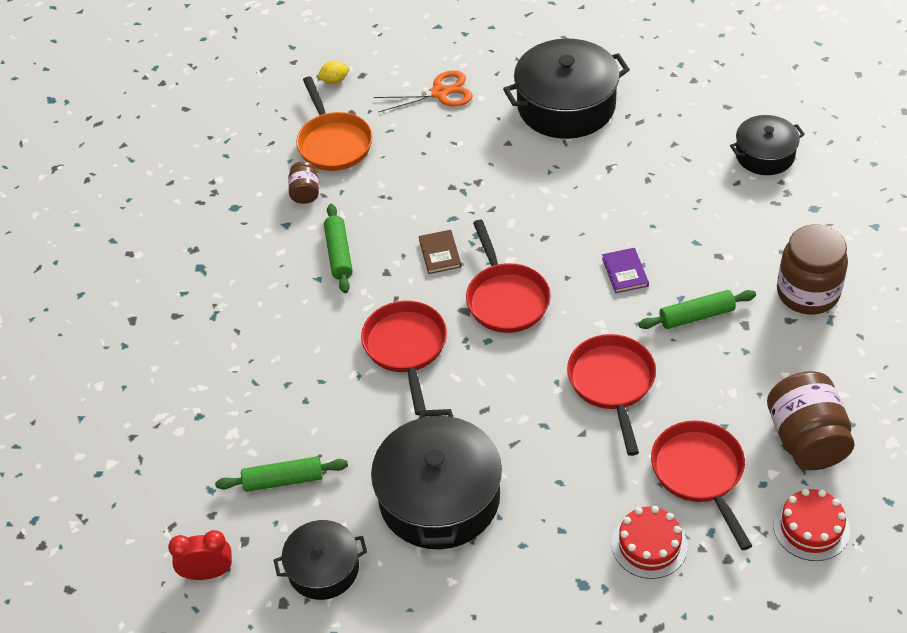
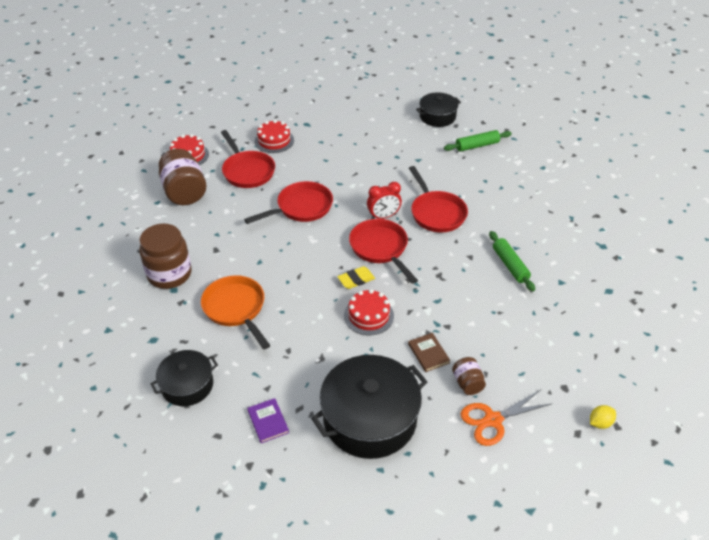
camera: 165 degrees right, 5 degrees down
red clock [168,530,232,580] -> red clock moved to [367,182,402,219]
brown jar [288,161,319,204] -> brown jar moved to [452,357,486,395]
orange pan [296,76,373,171] -> orange pan moved to [201,275,270,349]
black pot [371,409,502,549] -> none
brown book [419,230,461,274] -> brown book moved to [408,333,450,372]
red pan [567,334,656,456] -> red pan turned 105 degrees counterclockwise [244,181,333,224]
purple book [602,248,649,293] -> purple book moved to [247,398,289,443]
green rolling pin [638,290,756,329] -> none
none -> yellow eraser [337,266,375,289]
none -> red cake [344,289,394,335]

